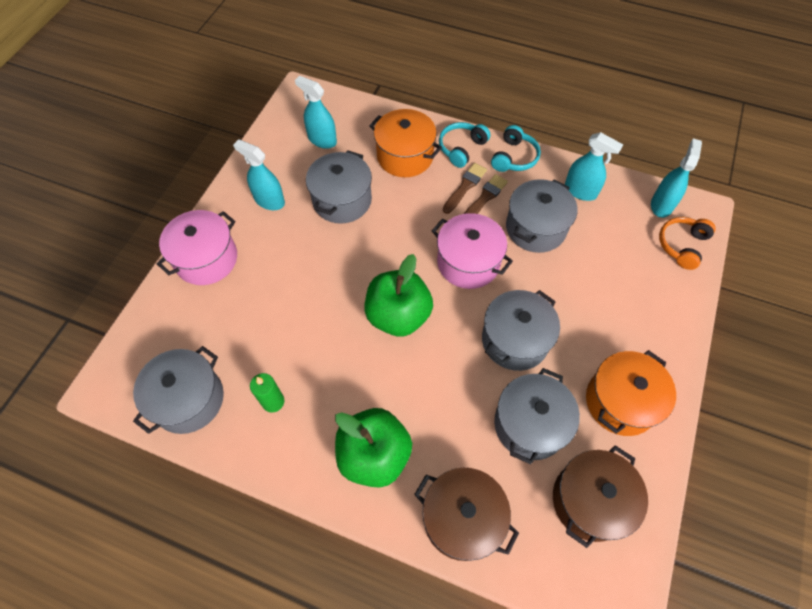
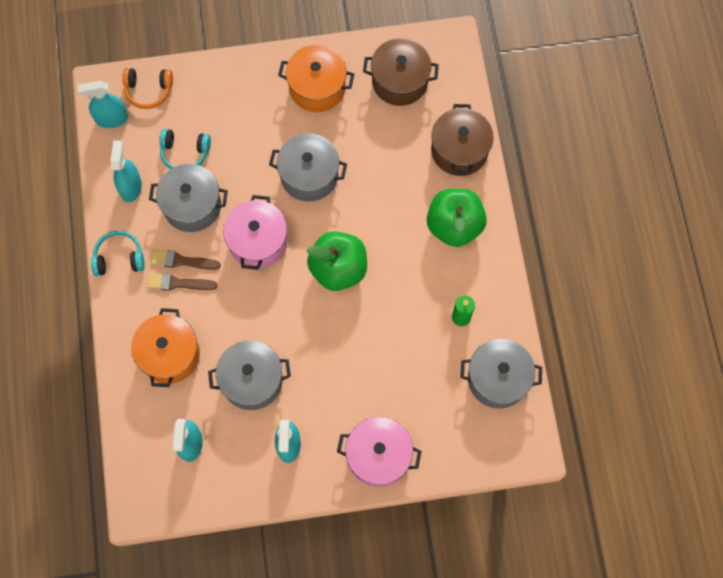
camera: 120 degrees left, 10 degrees up
turquoise headphones [439,122,491,168] -> turquoise headphones moved to [159,129,211,169]
grey pot [494,368,580,464] -> none

